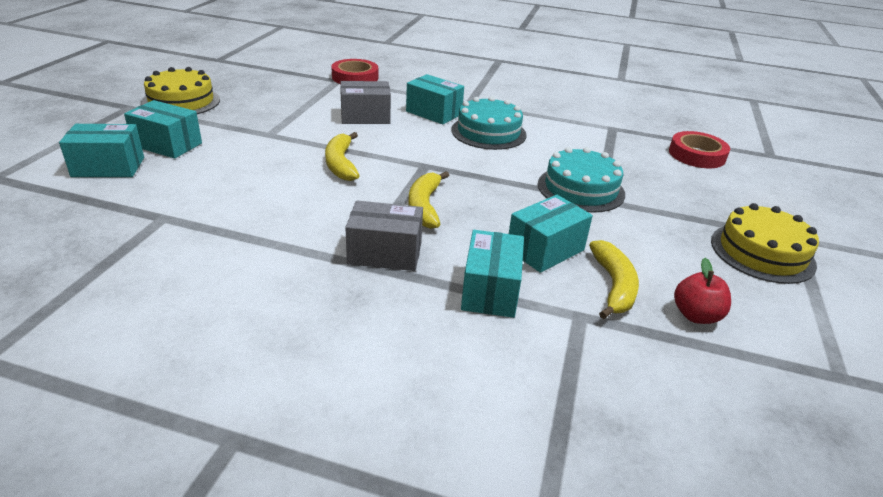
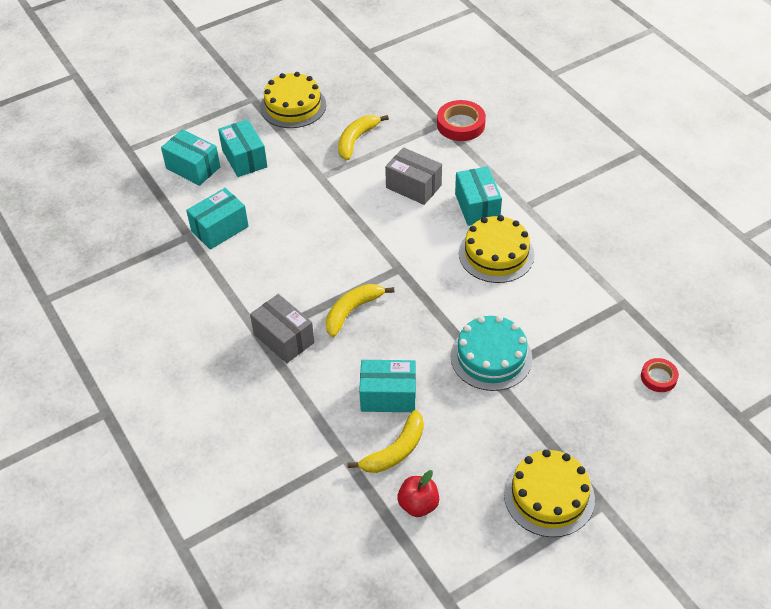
camera: 45 degrees right, 15 degrees up
yellow banana [325,132,360,181] -> yellow banana moved to [338,115,389,160]
turquoise cake [451,96,527,150] -> yellow cake [459,215,535,283]
turquoise box [461,230,524,318] -> turquoise box moved to [186,188,249,250]
red tape [669,131,730,168] -> red tape [641,358,679,392], size x0.60

